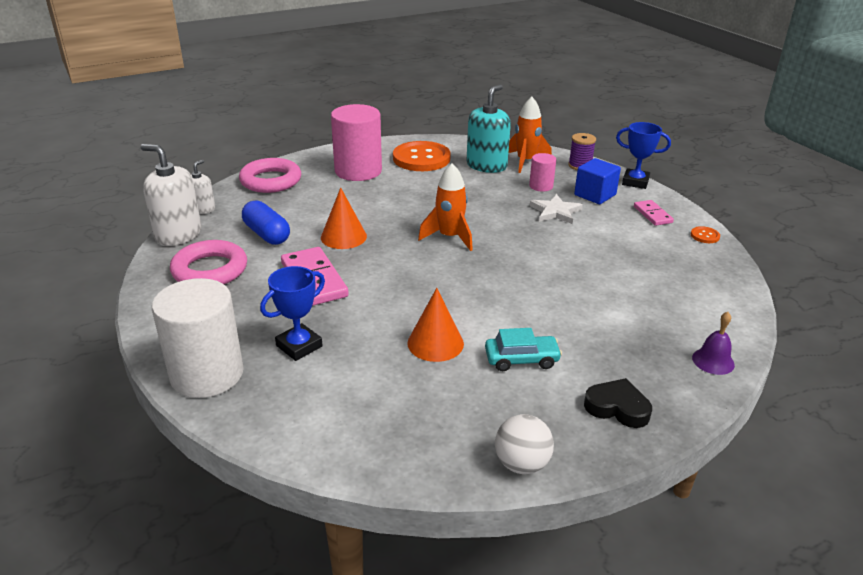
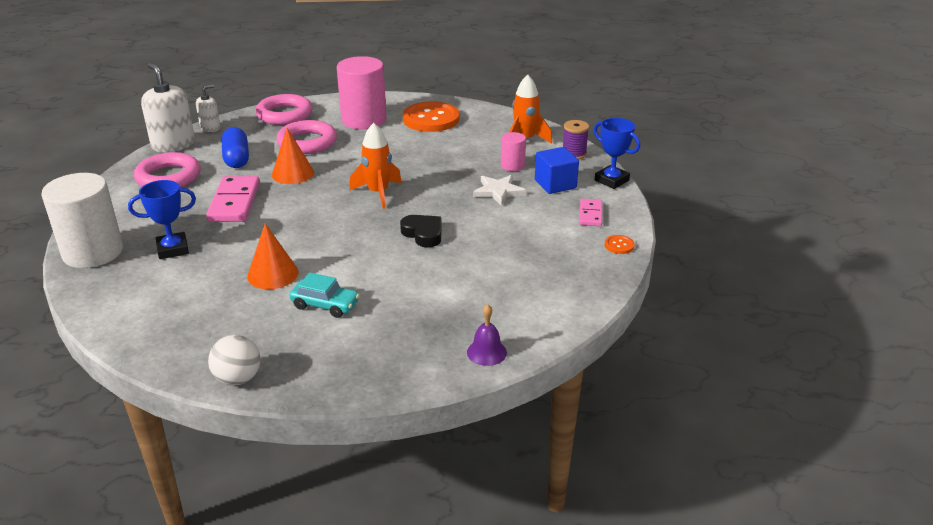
camera: 25 degrees right, 0 degrees up
turquoise soap dispenser [466,84,511,173] -> none
black heart [584,378,652,428] -> black heart moved to [400,215,442,248]
none -> pink ring [276,120,337,154]

